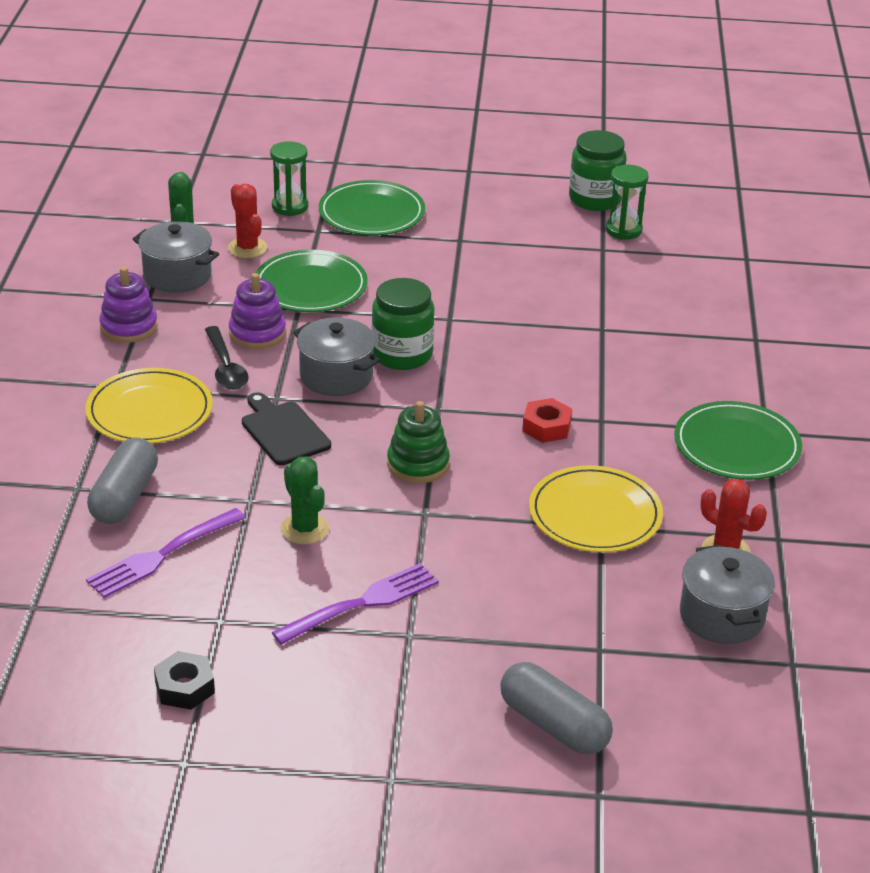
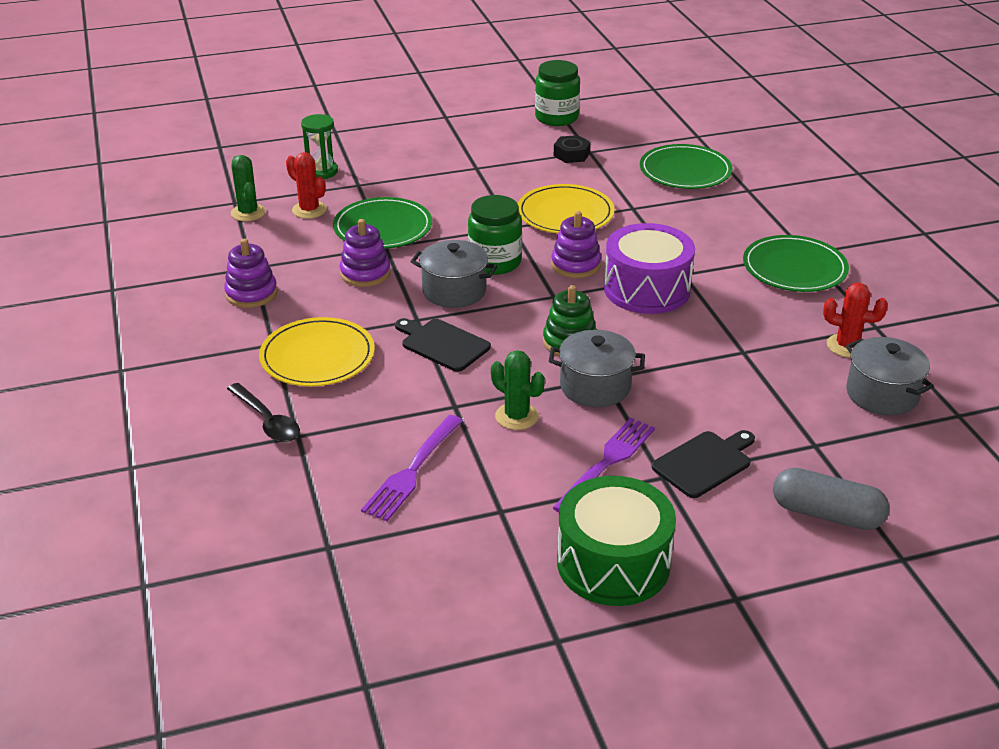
camera: 20 degrees left, 0 degrees up
grey capsule [87,438,158,524] -> none
grey pot [133,221,219,293] -> grey pot moved to [549,330,645,407]
black nut [154,651,215,710] -> black nut moved to [554,135,591,163]
black spoon [205,326,249,390] -> black spoon moved to [227,383,300,442]
green plate [319,180,425,235] -> green plate moved to [640,144,732,189]
red nut [522,398,572,443] -> purple drum [604,223,695,314]
yellow plate [529,465,663,552] -> yellow plate moved to [518,184,615,233]
green hourglass [606,165,649,240] -> none
none -> purple stacking toy [551,211,601,278]
none -> green drum [557,476,676,606]
none -> black cutting board [652,430,755,498]

